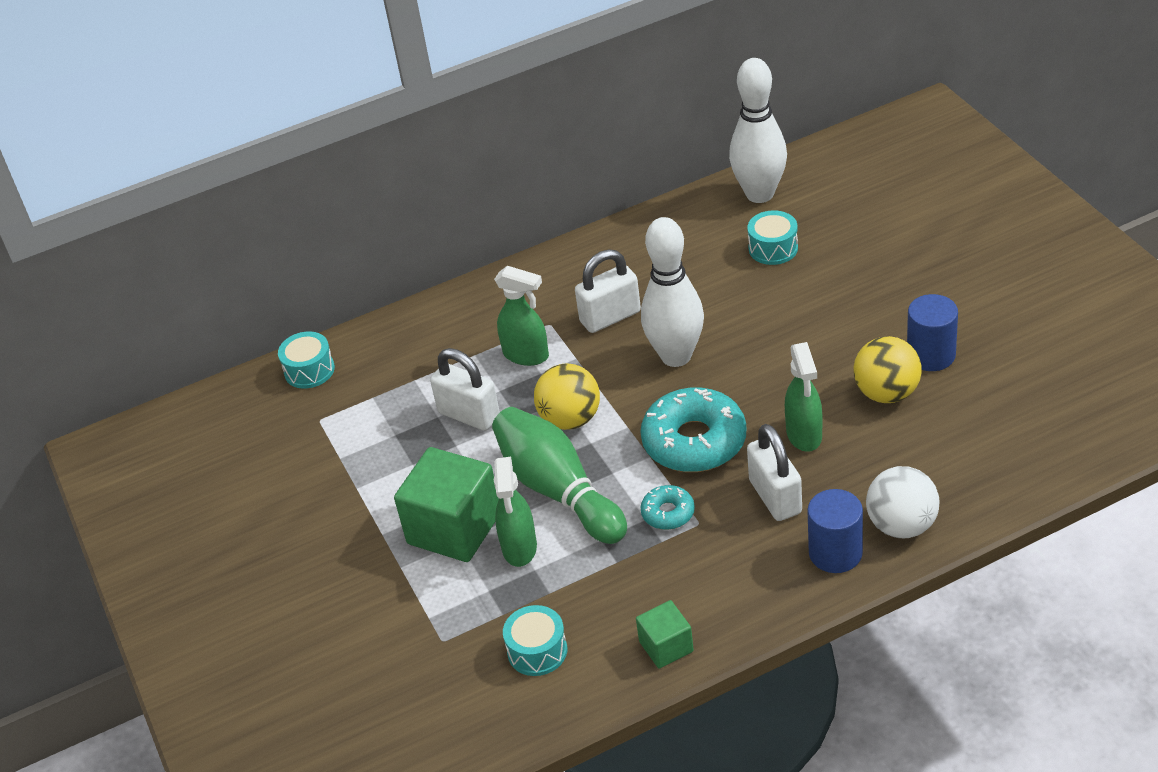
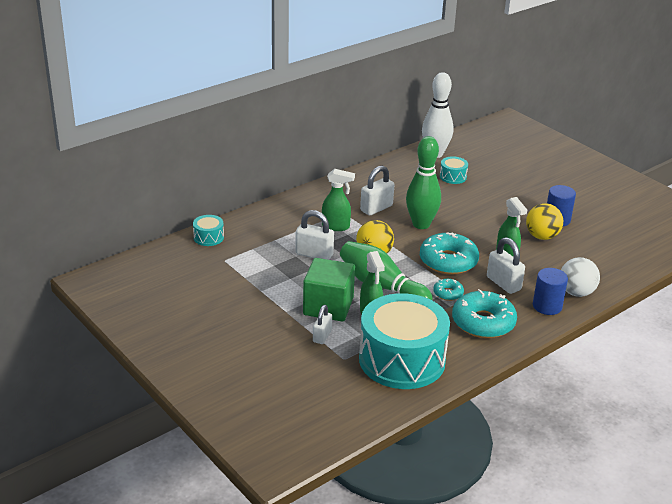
camera: 20 degrees left, 10 degrees down
turquoise drum [503,605,567,676] -> turquoise drum [359,293,450,389], size x2.46
green cube [636,600,694,668] -> none
white bowling pin [641,217,704,367] -> green bowling pin [406,136,441,229]
none -> white padlock [313,305,332,344]
none -> turquoise donut [452,289,517,338]

